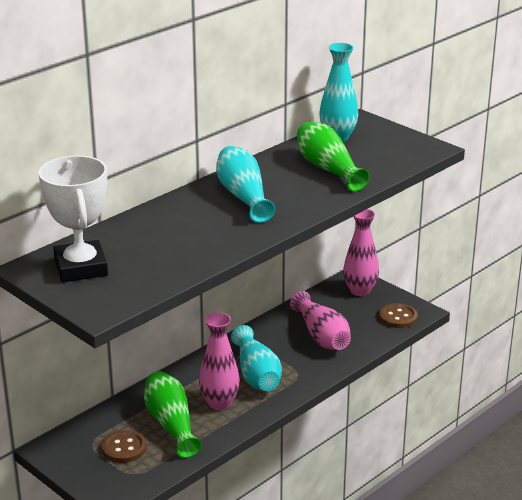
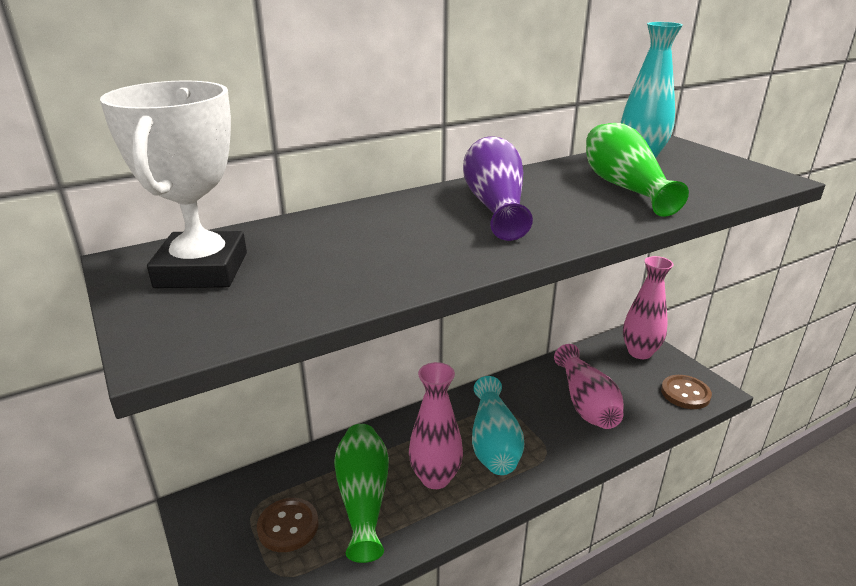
camera: 15 degrees right, 0 degrees up
turquoise vase [216,146,275,223] -> purple vase [463,136,533,241]

